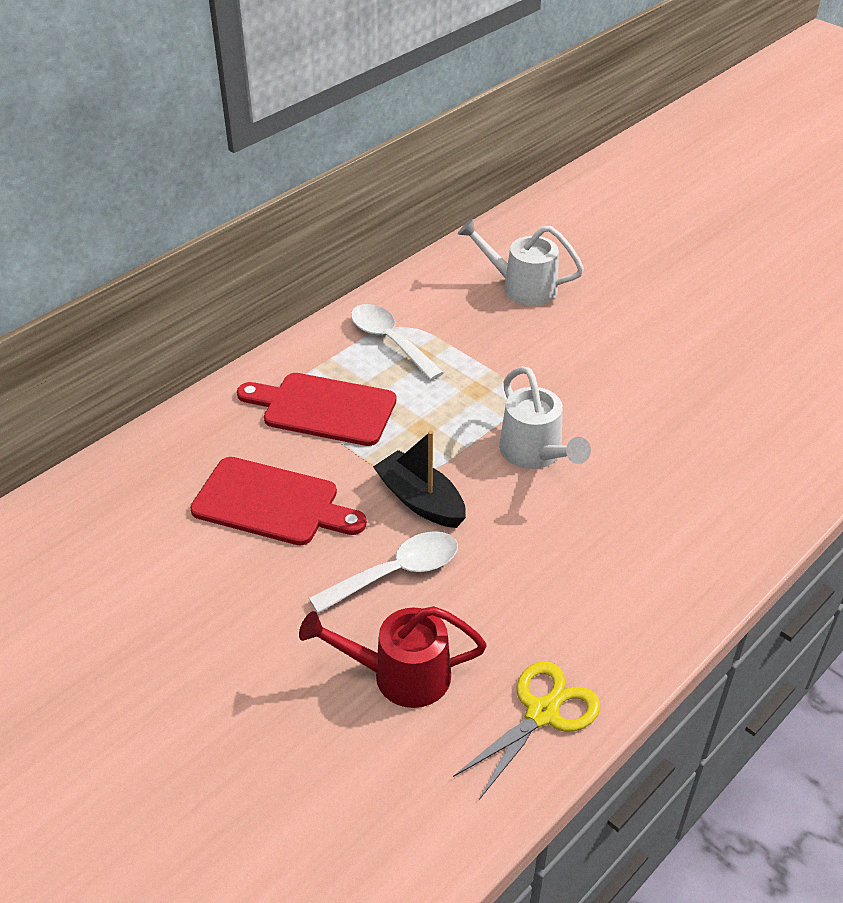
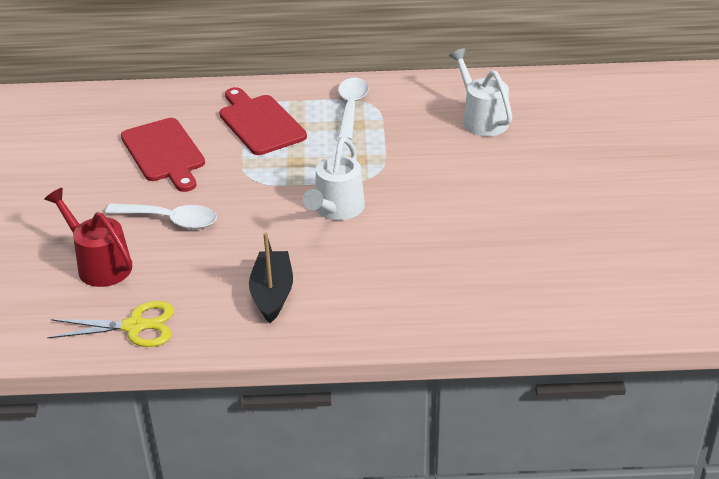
camera: 45 degrees right, 5 degrees down
black boat [373,431,466,528] -> black boat moved to [249,232,293,323]

